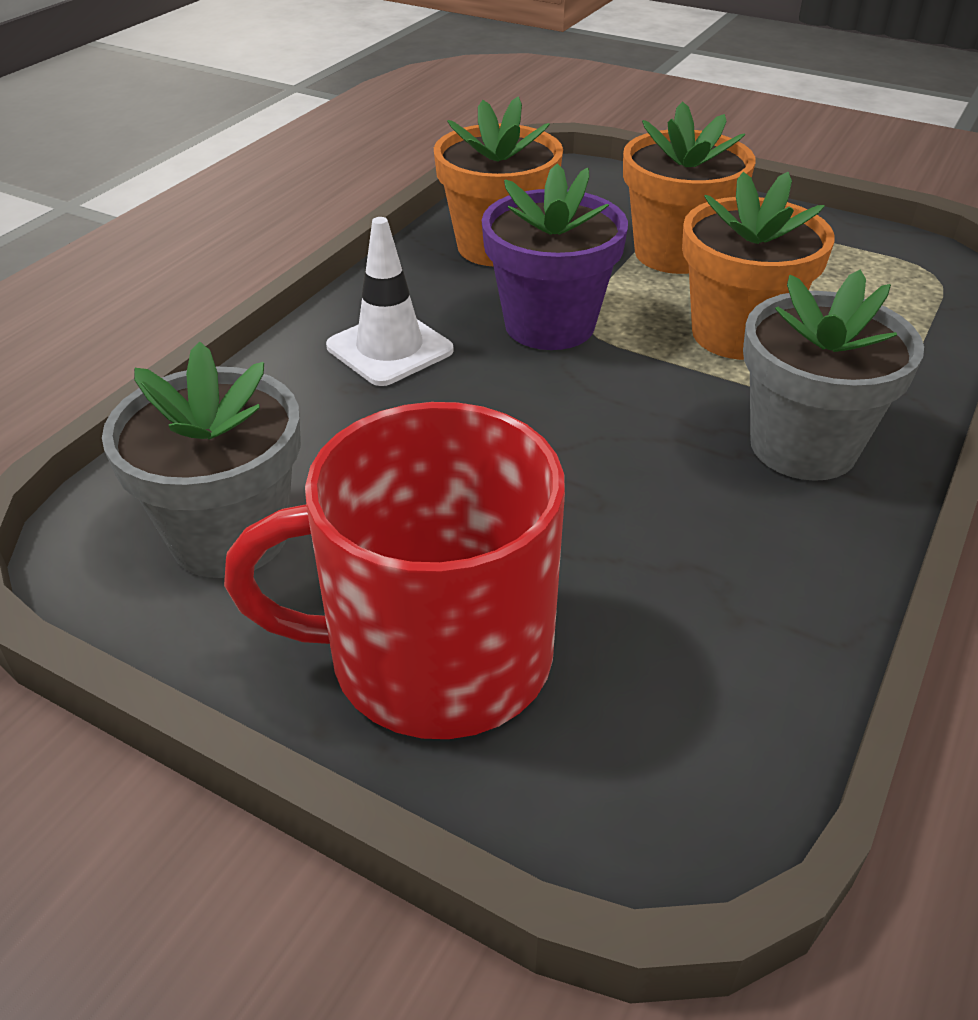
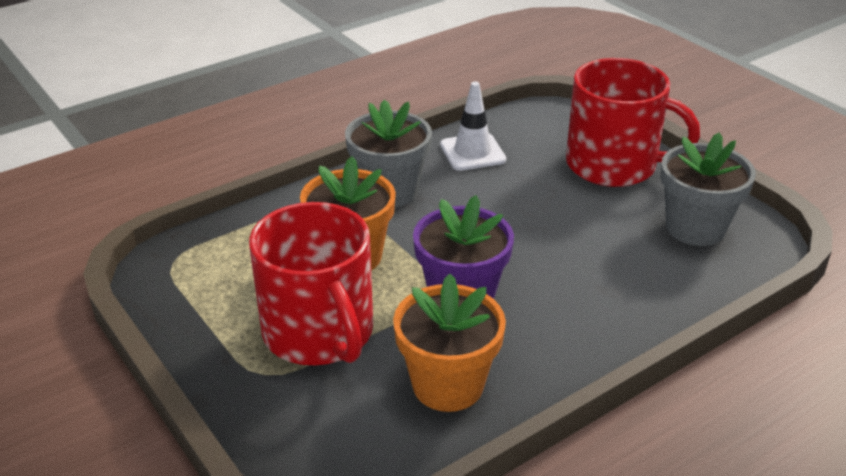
camera: 155 degrees left, 5 degrees down
white traffic cone [326,217,454,386] -> white traffic cone moved to [440,81,506,171]
orange flower pot [623,101,756,274] -> red mug [249,202,373,365]

